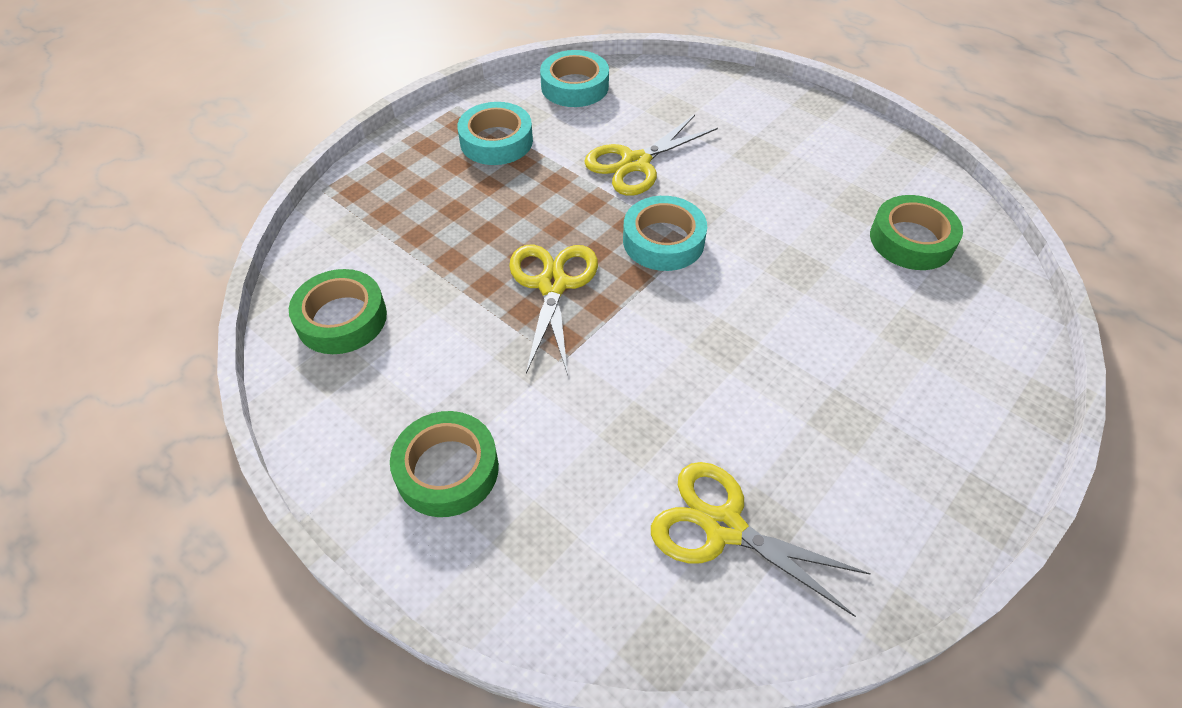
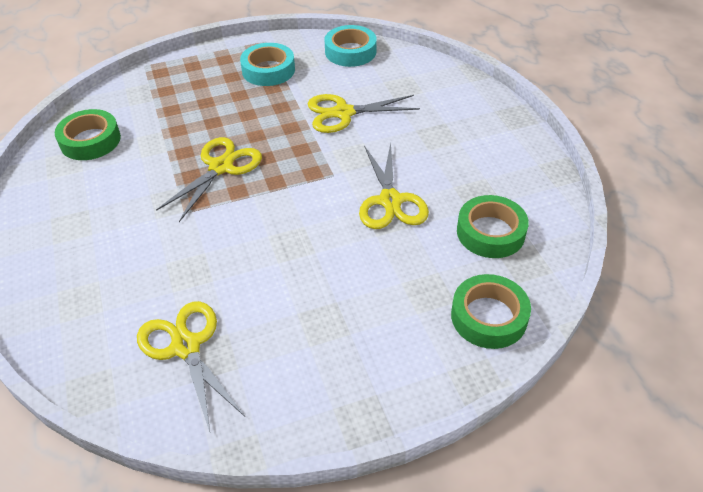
camera: 30 degrees right, 5 degrees down
green tape [390,411,499,517] -> green tape moved to [451,274,531,349]
turquoise tape [623,196,707,271] -> none
none -> yellow scissors [359,143,429,229]

